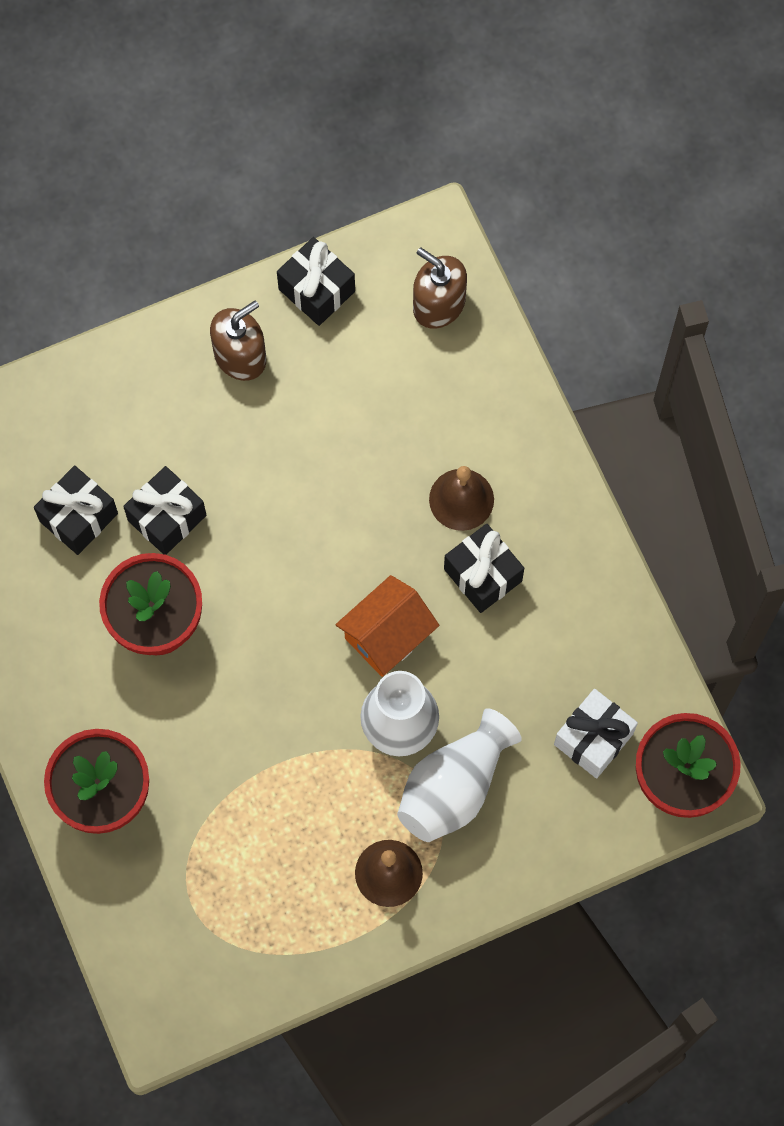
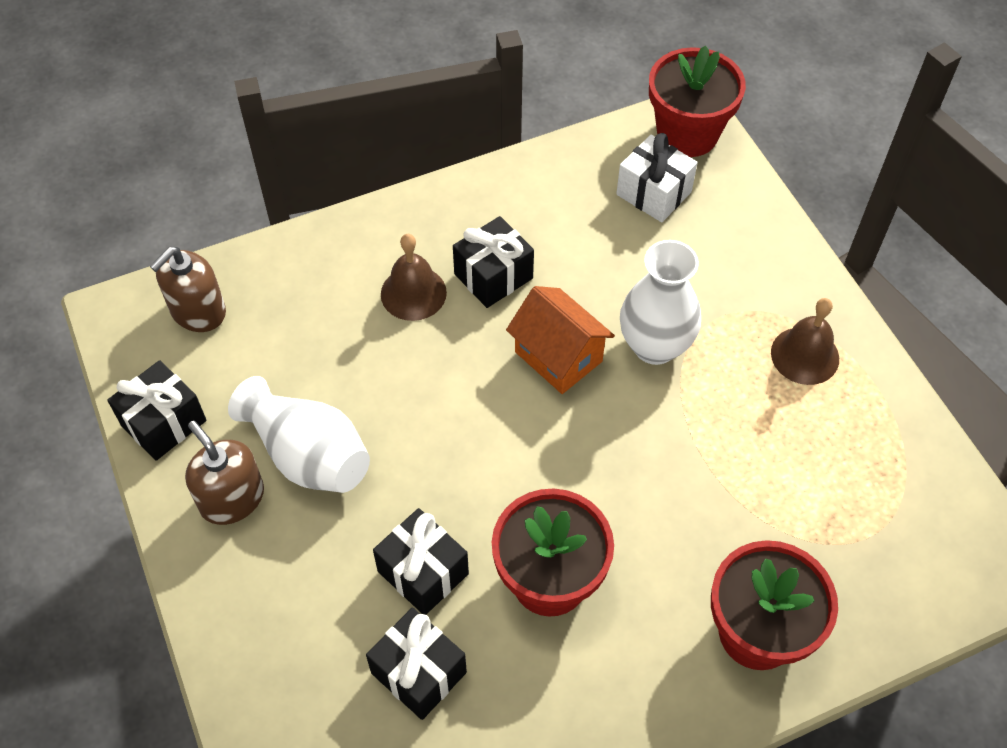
camera: 90 degrees left, 15 degrees down
white vase [397,708,522,842] -> white vase moved to [228,376,370,493]

